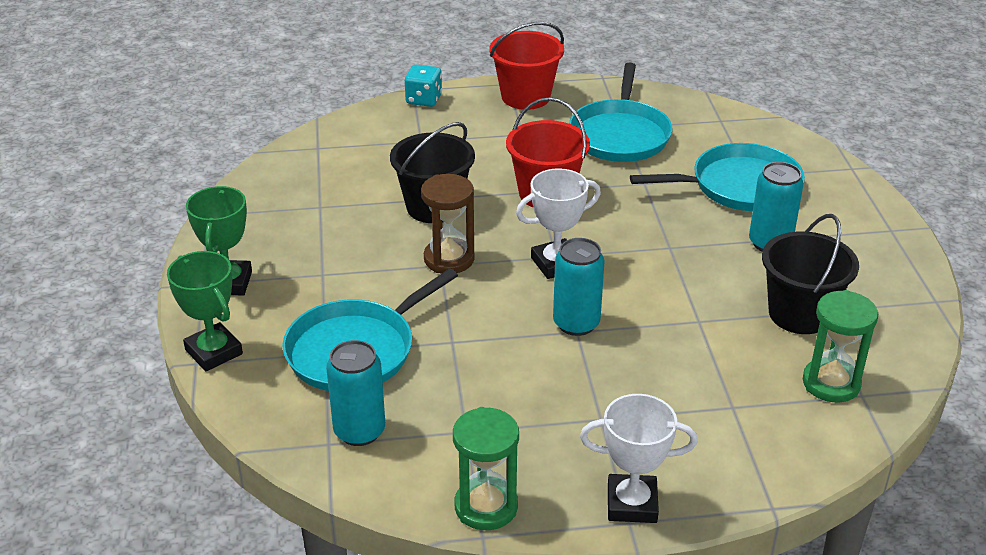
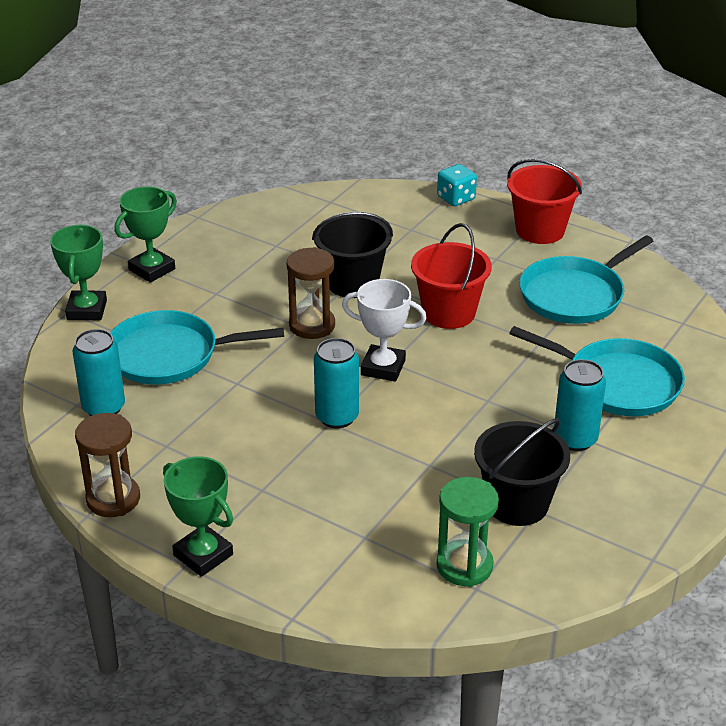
camera: 40 degrees right, 0 degrees up
green hourglass [453,407,519,530] -> brown hourglass [75,413,140,517]
white trophy [580,394,698,523] -> green trophy [163,456,233,577]

